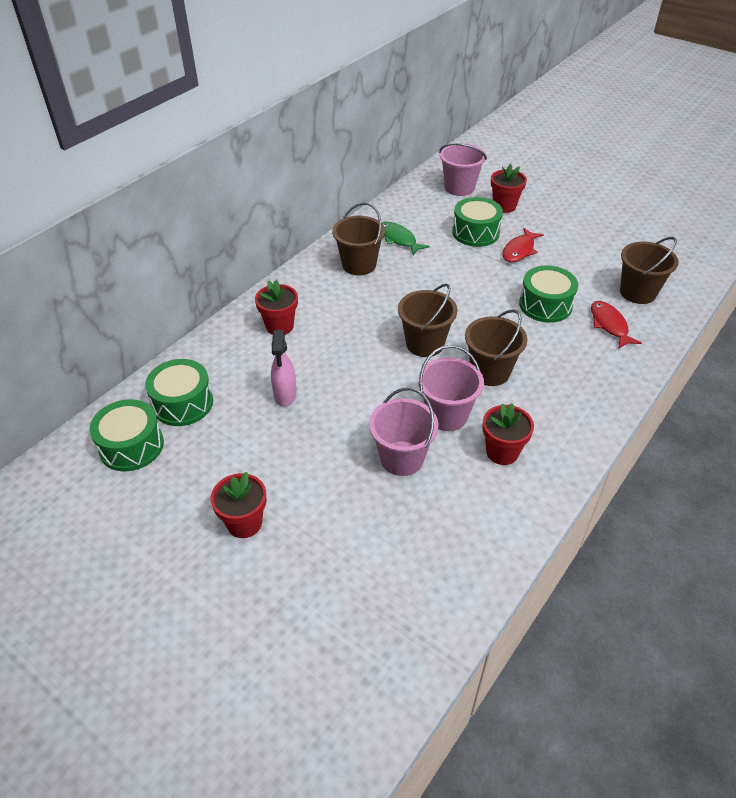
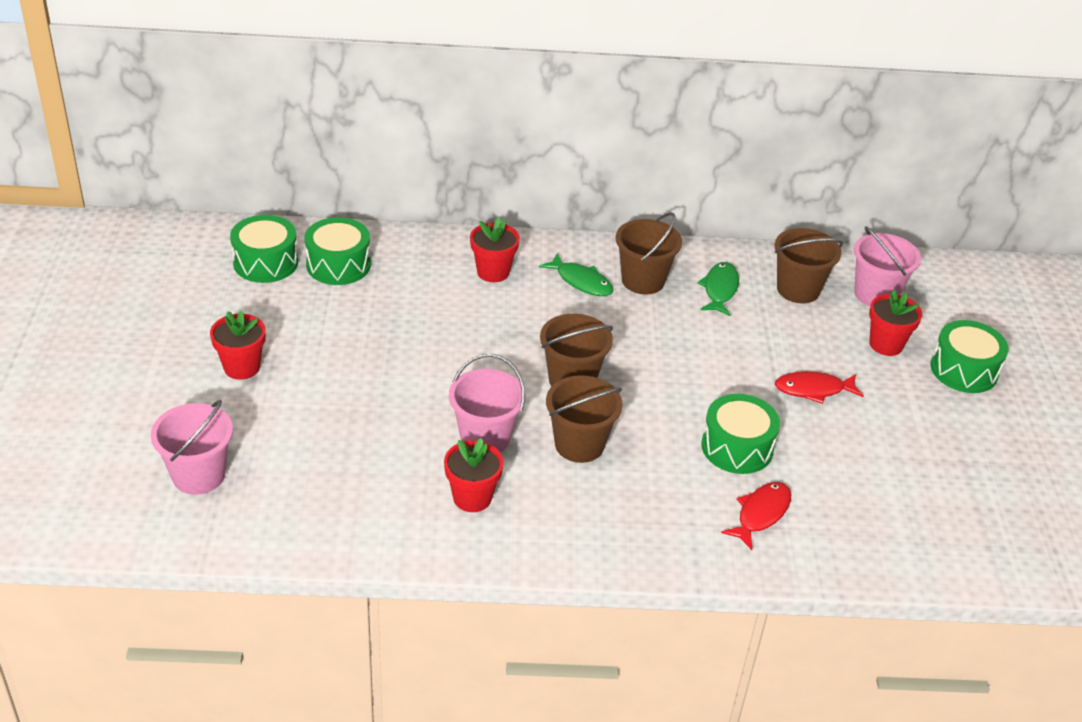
camera: 50 degrees right, 5 degrees down
pink spray bottle [271,330,297,407] -> none
pink bucket [369,387,438,476] -> pink bucket moved to [151,400,233,495]
green drum [452,197,503,247] -> green drum moved to [930,320,1008,393]
brown bucket [620,237,679,304] -> brown bucket moved to [775,228,843,303]
none -> green fish [539,253,614,296]

